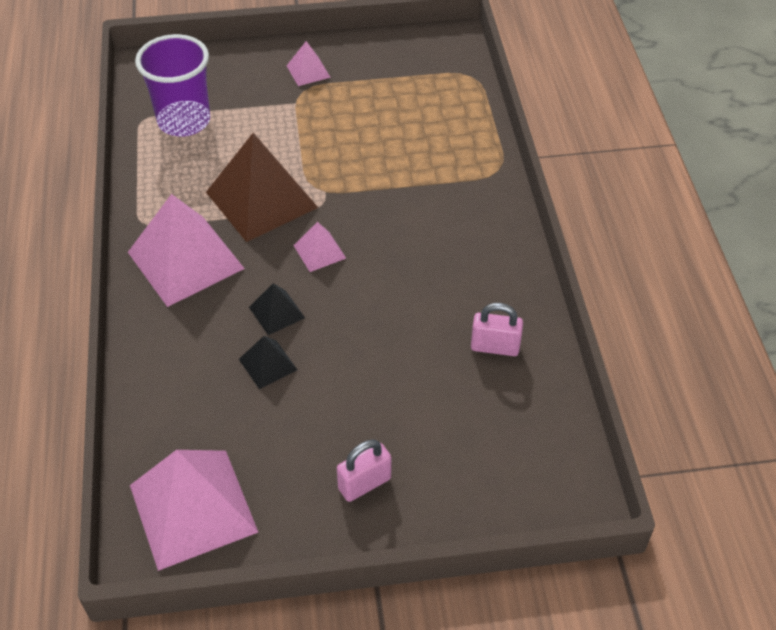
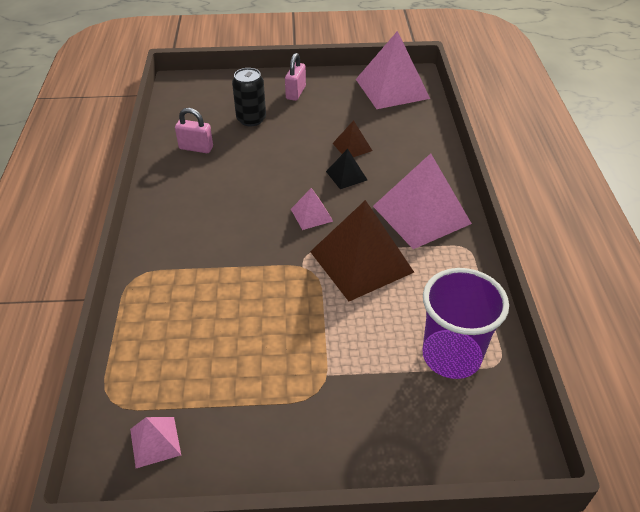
camera: 175 degrees left, 5 degrees down
black pyramid [239,336,297,389] -> brown pyramid [332,120,372,157]
pink pyramid [286,41,331,86] -> pink pyramid moved to [130,417,181,468]
pink padlock [337,440,391,502] -> pink padlock turned 45 degrees counterclockwise [285,53,306,101]
none -> black can [232,68,266,126]

